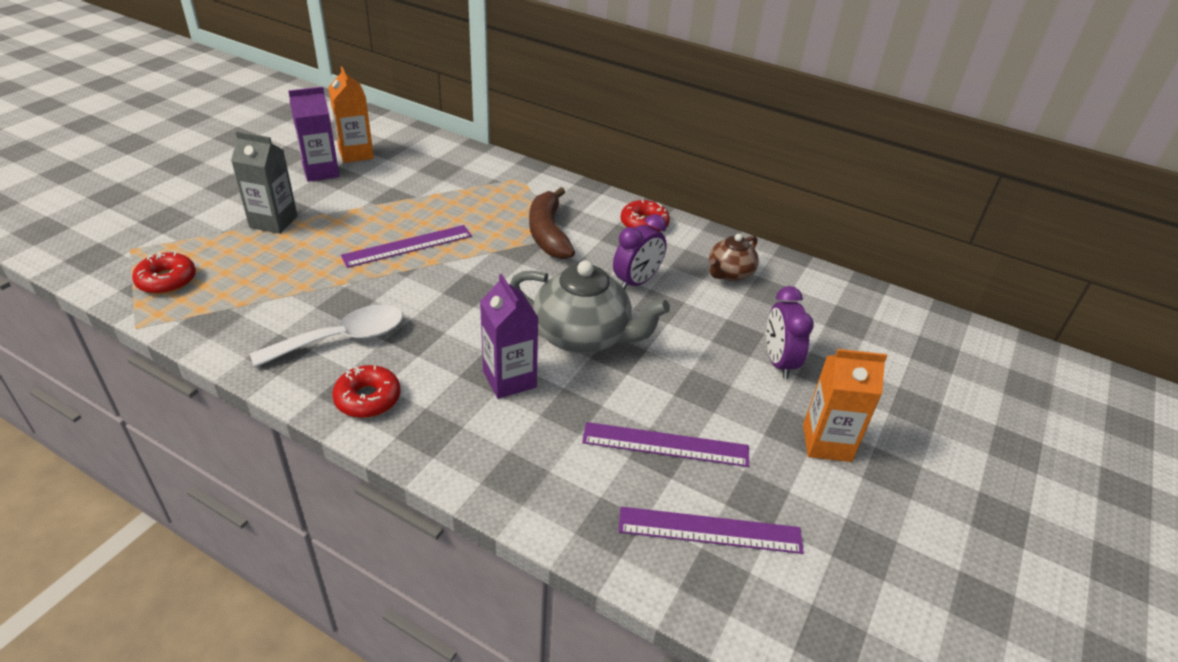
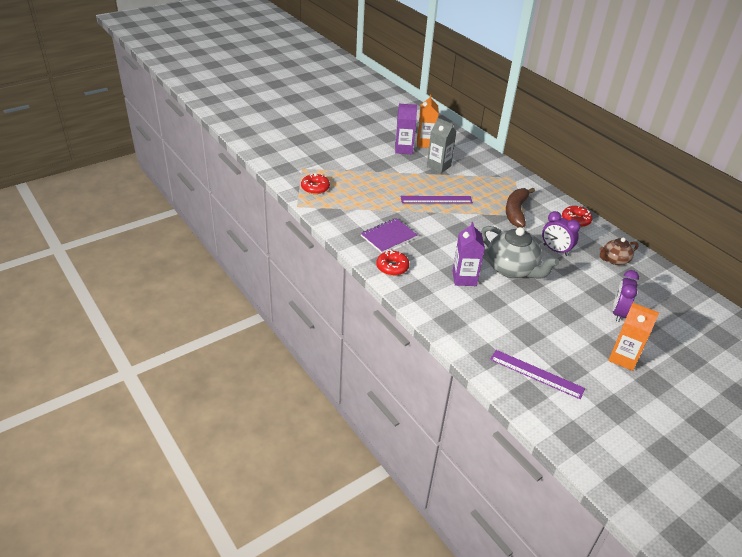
camera: 25 degrees right, 0 degrees up
grey carton [231,131,298,234] -> grey carton moved to [427,118,457,173]
white spoon [250,305,403,367] -> purple notebook [361,218,418,253]
purple ruler [582,422,749,467] -> none
purple clock [613,214,667,290] -> purple clock turned 60 degrees clockwise [542,211,581,256]

